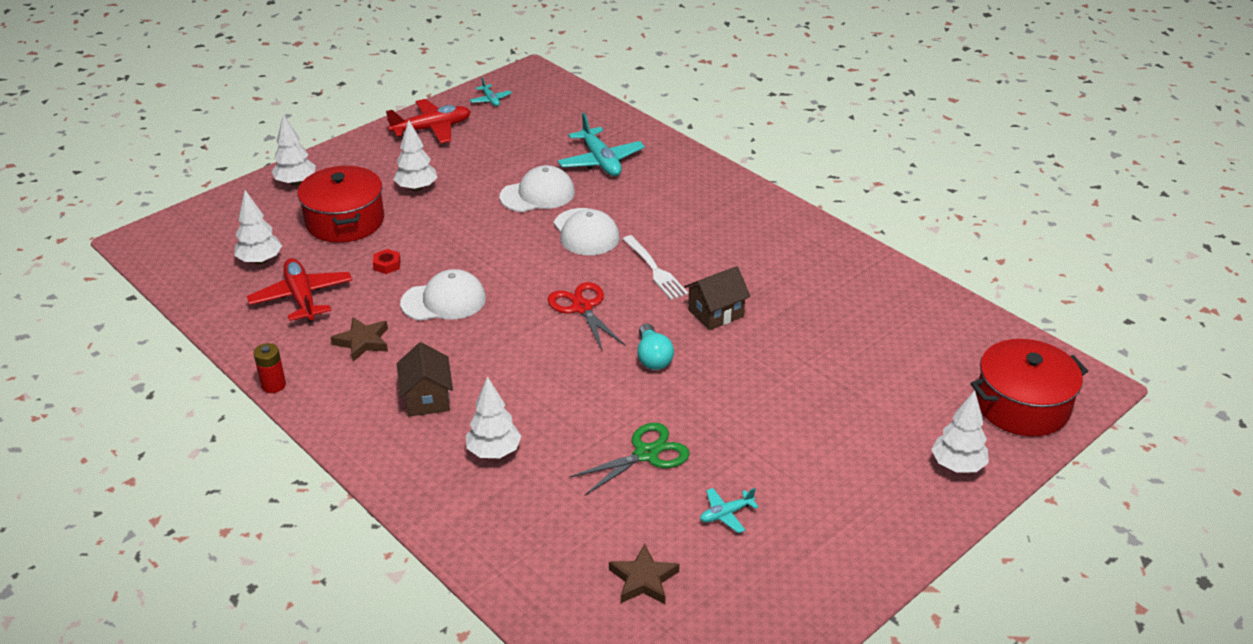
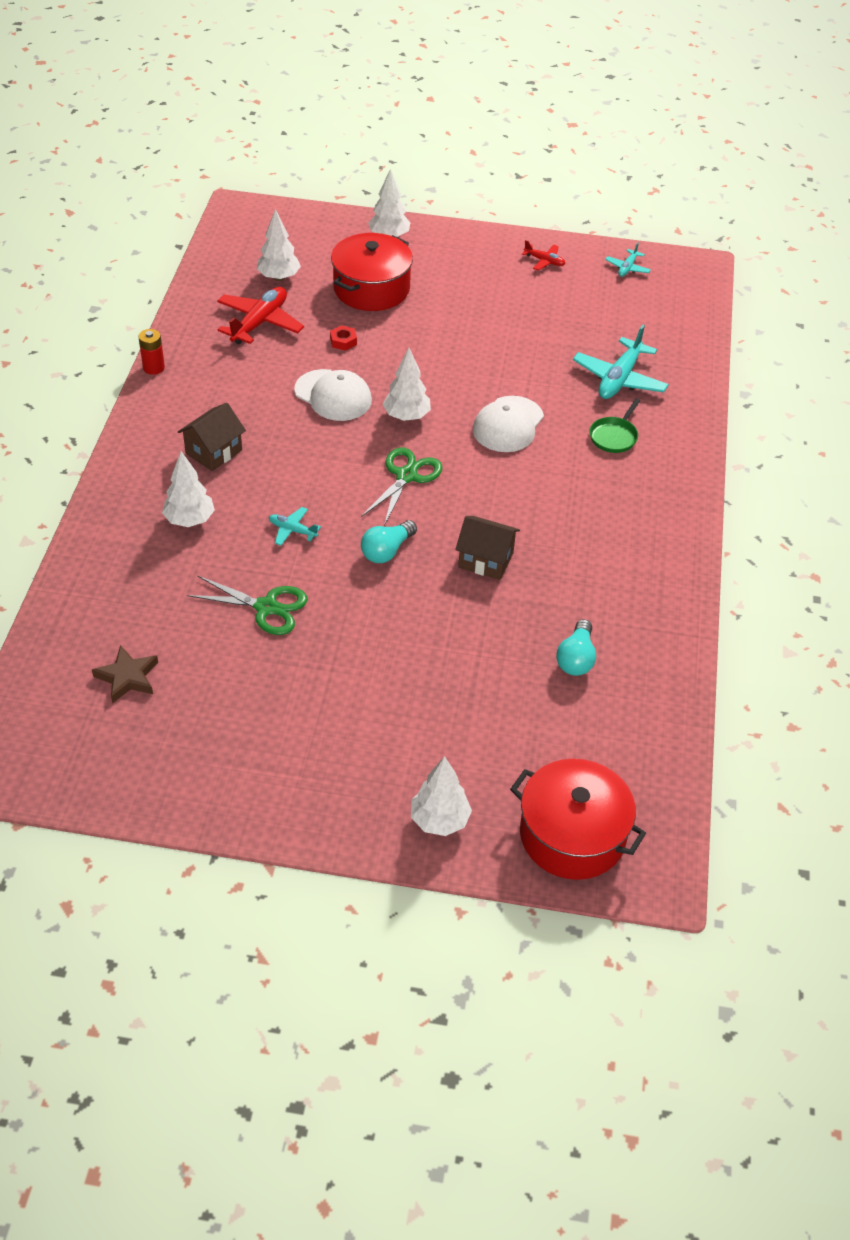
camera: 50 degrees right, 10 degrees up
brown star [330,317,388,361] -> none
red plane [386,99,471,144] -> red plane [522,240,565,271], size x0.51
white tree [393,120,438,192] -> white tree moved to [383,348,431,421]
white cap [499,165,575,212] -> none
red scissors [548,282,625,352] -> green scissors [362,448,443,526]
white fork [623,235,688,300] -> none
turquoise plane [700,488,759,533] -> turquoise plane moved to [269,507,321,546]
none -> turquoise light bulb [556,619,596,676]
none -> green pan [590,398,640,453]

